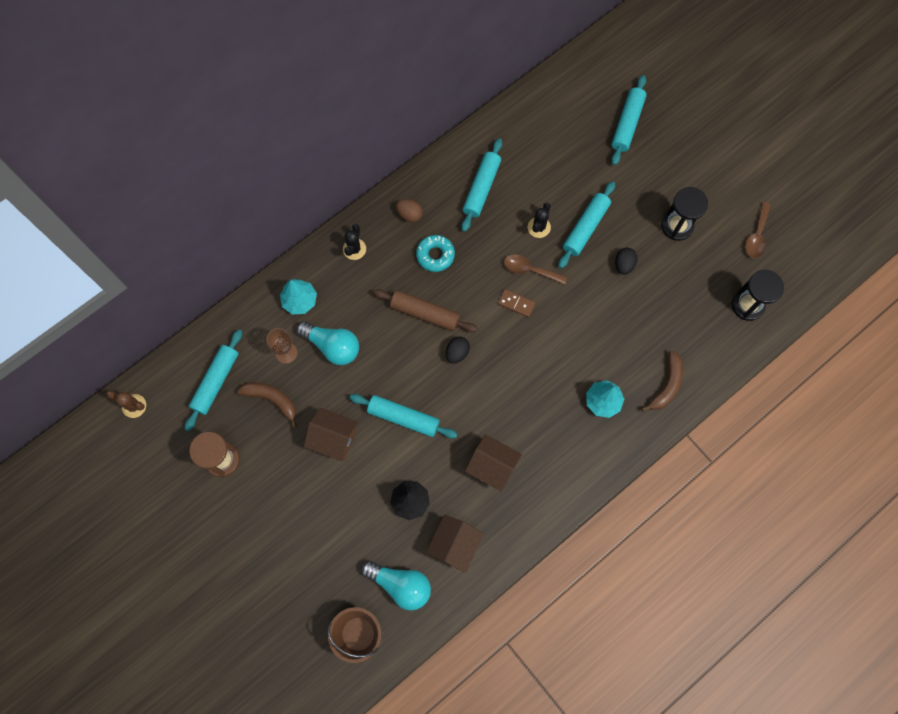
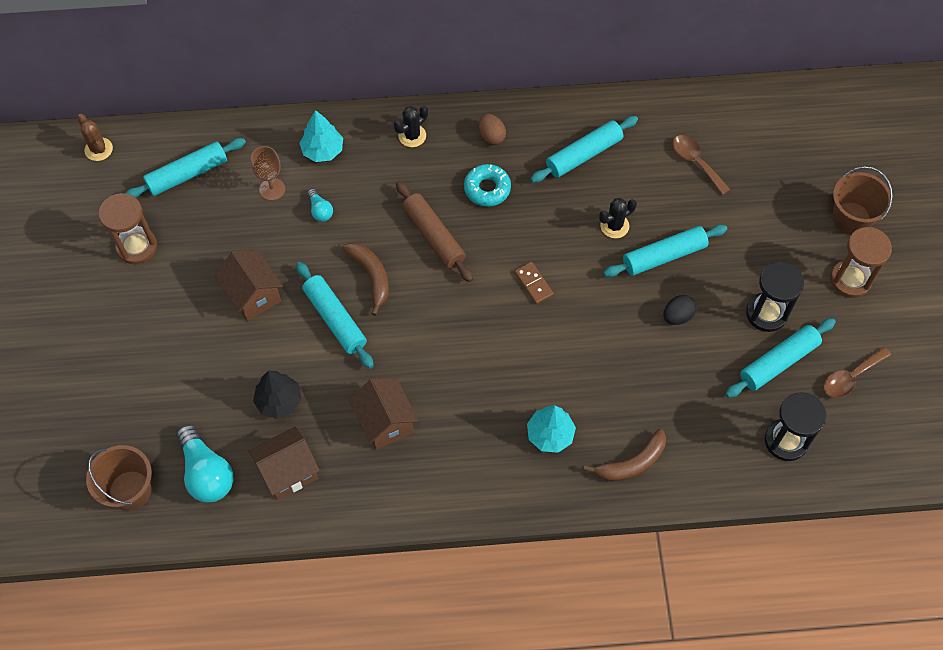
camera: 35 degrees right, 10 degrees down
brown banana [237,382,297,428] -> brown banana moved to [342,242,389,316]
turquoise light bulb [296,321,359,365] -> turquoise light bulb [307,188,333,222], size x0.50
black egg [446,337,470,364] -> none
brown spoon [504,254,567,285] -> brown spoon moved to [672,135,731,195]
turquoise rolling pin [611,75,647,165] -> turquoise rolling pin moved to [725,318,836,398]
none -> brown hourglass [830,227,892,298]
none -> brown bucket [832,166,893,235]

